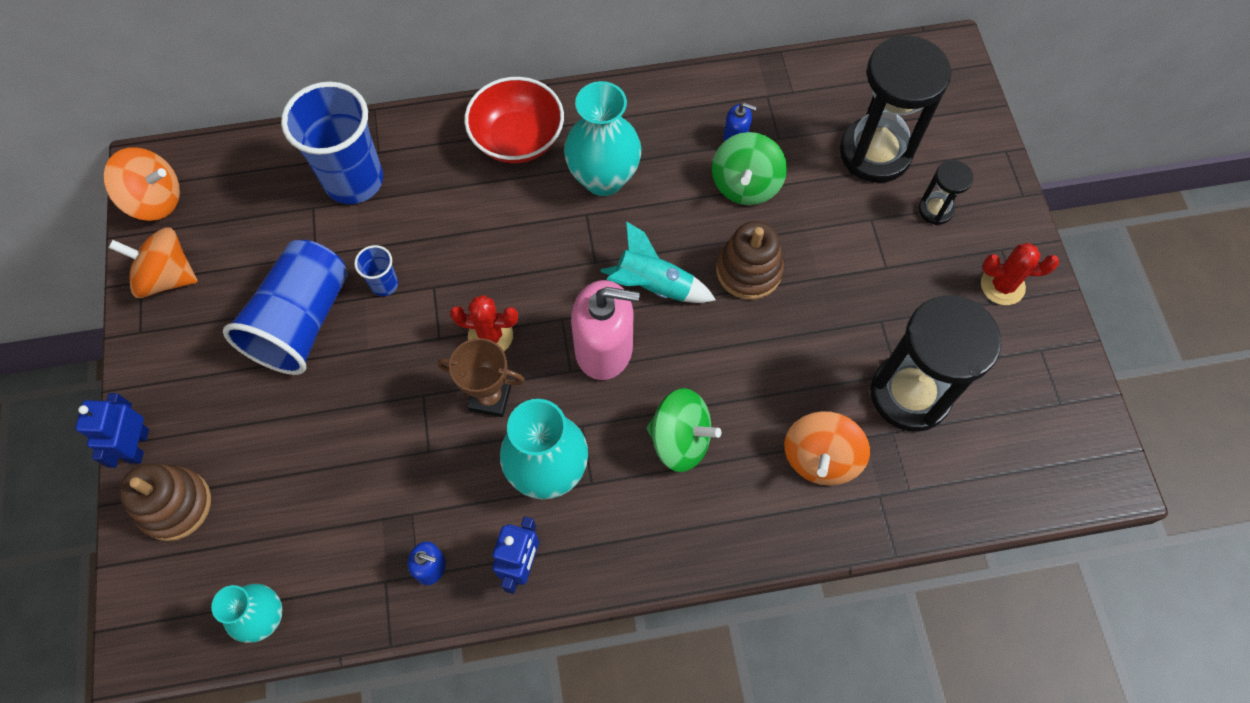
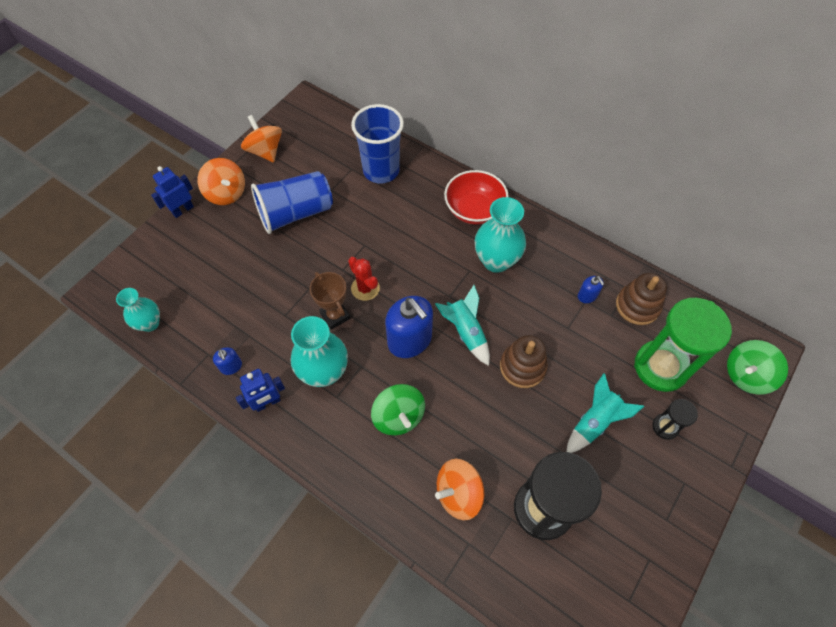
camera: 45 degrees right, 5 degrees down
orange spinning top [103,147,180,221] -> orange spinning top moved to [197,158,245,205]
brown stacking toy [119,463,211,541] -> brown stacking toy moved to [616,273,667,325]
blue cup [354,245,398,296] -> none
pink soap dispenser [571,280,640,380] -> blue soap dispenser [385,296,433,358]
green spinning top [712,132,787,205] -> green spinning top moved to [727,340,788,395]
black hourglass [840,35,951,183] -> green hourglass [634,298,732,392]
red cactus [981,243,1059,305] -> none
none -> turquoise rocket [567,373,644,453]

